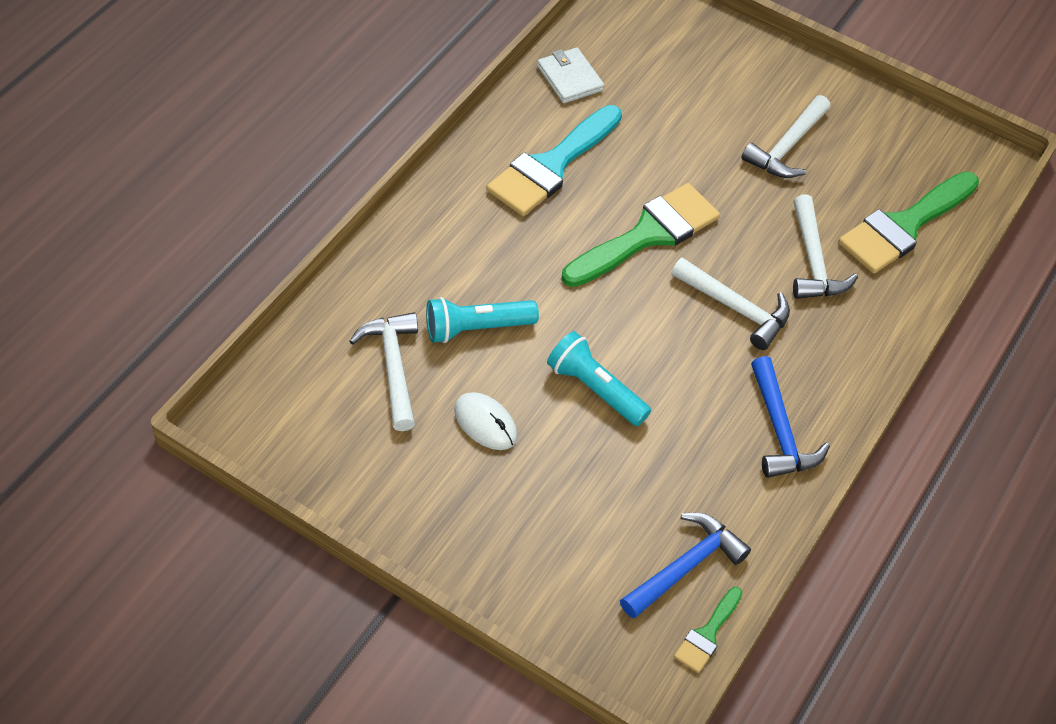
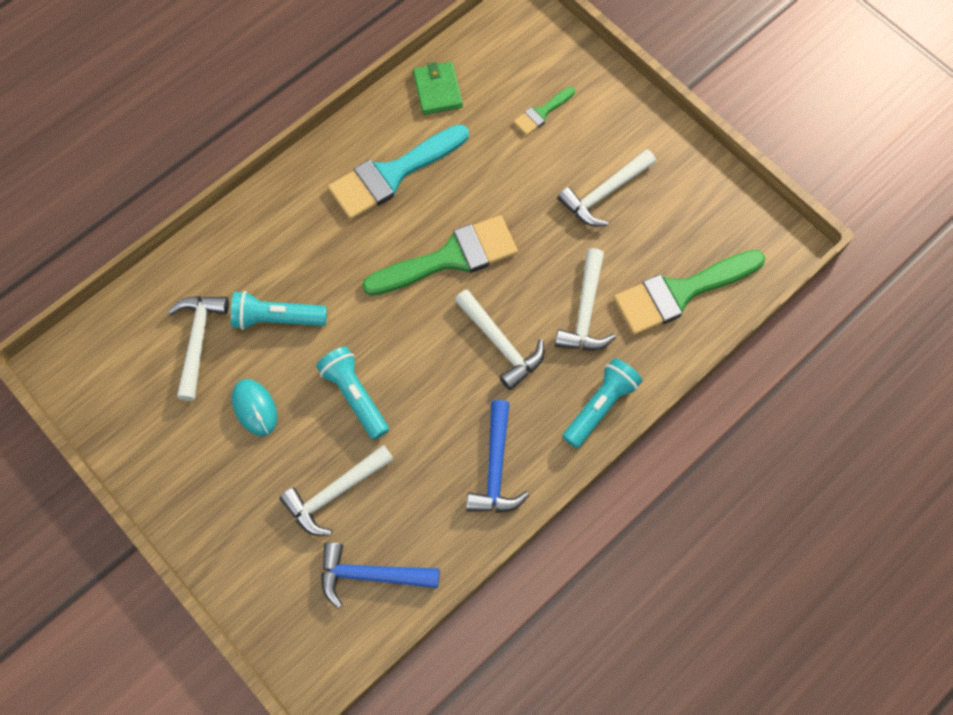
camera: 20 degrees right, 15 degrees up
white mouse [454,392,517,450] -> turquoise mouse [232,379,277,436]
white wallet [537,47,604,103] -> green wallet [413,62,463,115]
blue hammer [620,513,751,619] -> blue hammer turned 150 degrees counterclockwise [321,542,440,609]
green brush [674,587,742,673] -> green brush moved to [514,87,575,136]
none -> white hammer [279,445,394,536]
none -> turquoise flashlight [562,358,642,448]

